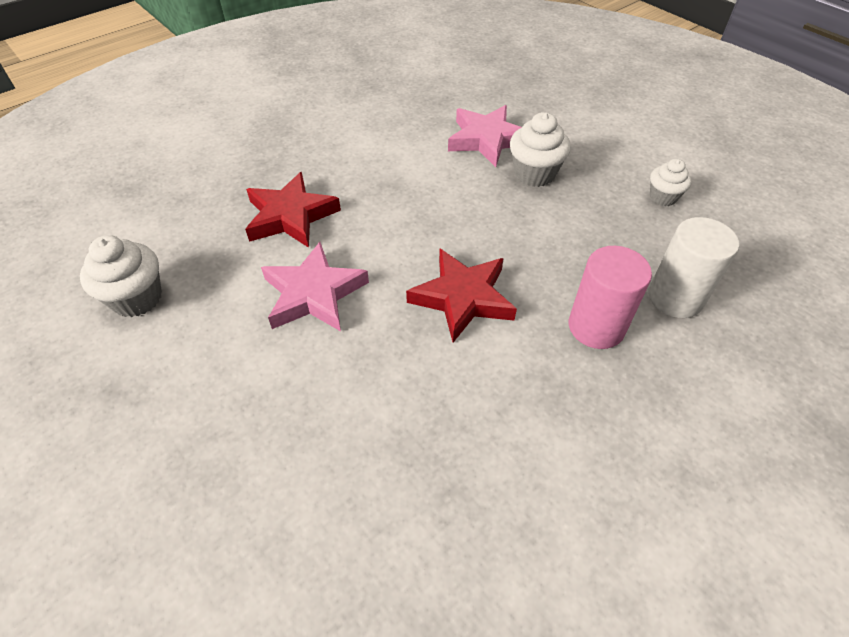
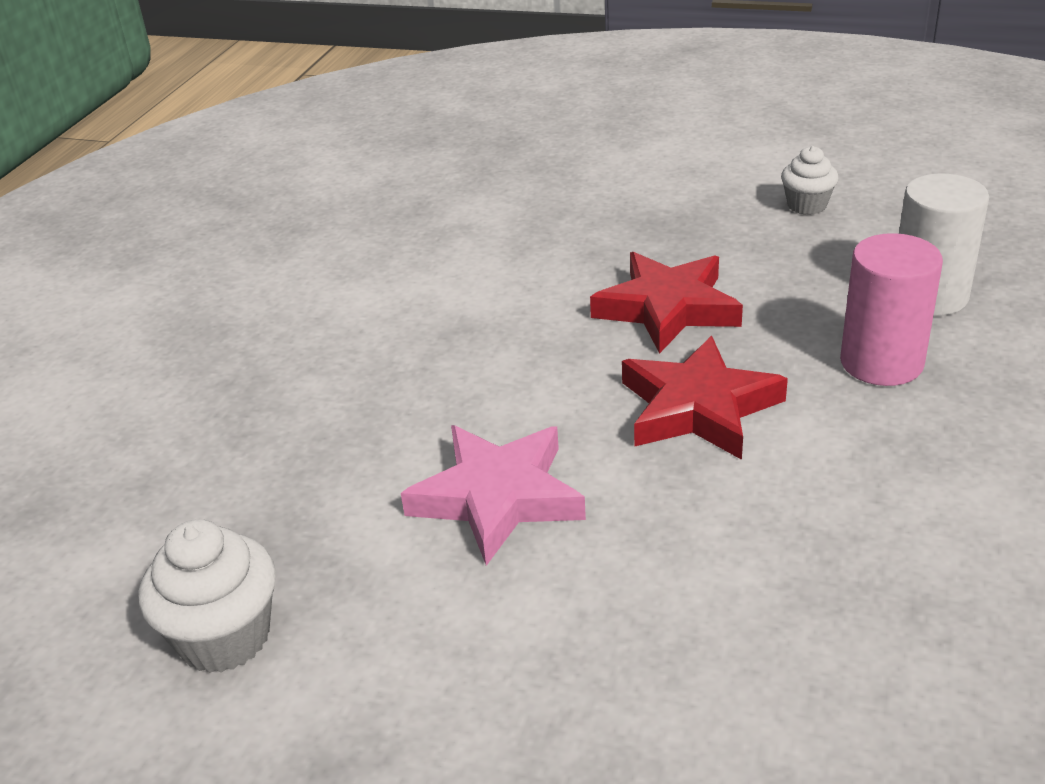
camera: 30 degrees left, 15 degrees down
red star [245,172,341,248] -> red star moved to [590,252,743,354]
pink star [448,105,522,167] -> none
white cupcake [510,112,571,187] -> none

